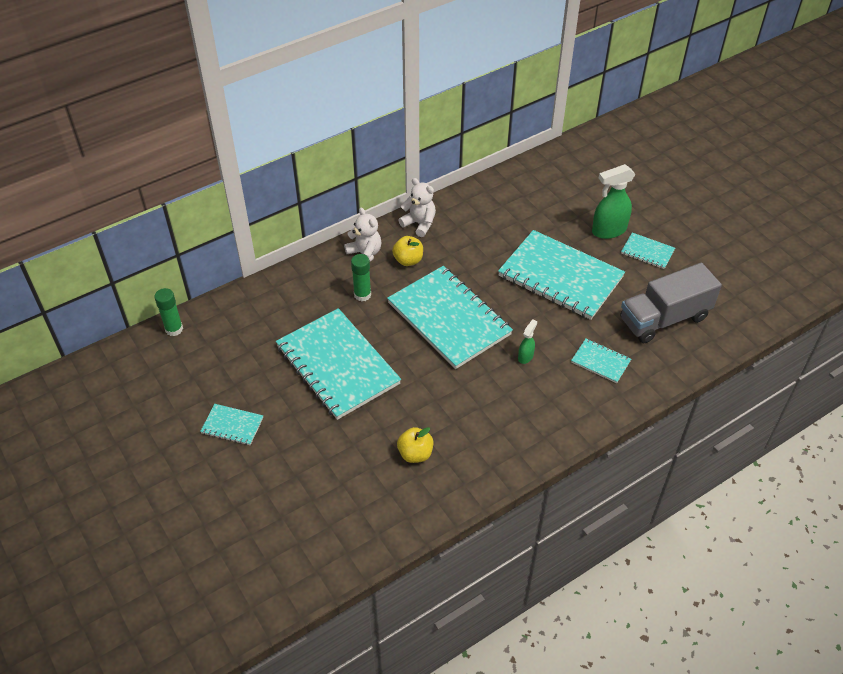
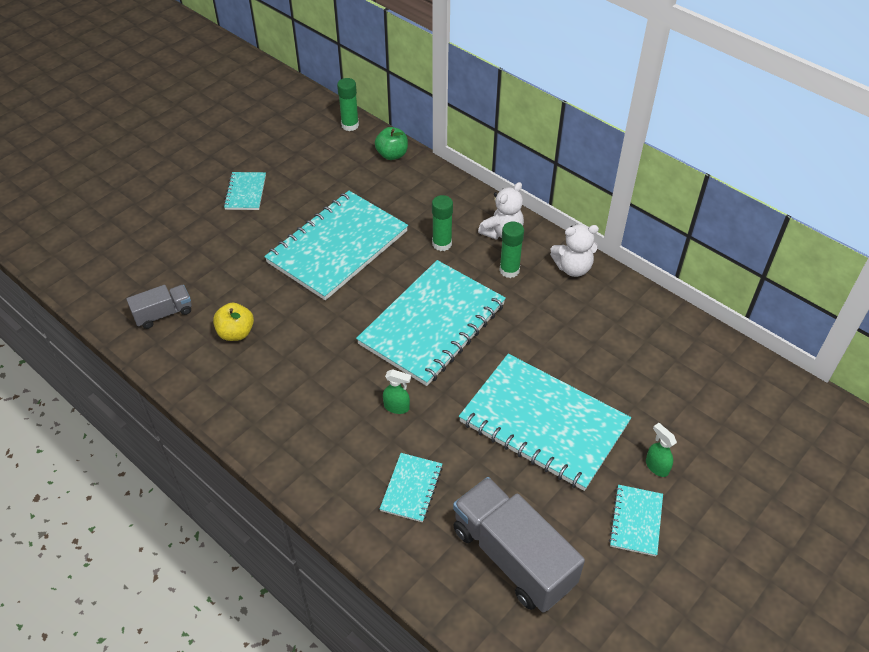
camera: 75 degrees right, 0 degrees up
yellow apple [392,236,423,266] -> green glue stick [499,222,524,278]
white teddy bear [398,178,436,237] -> white teddy bear turned 60 degrees clockwise [550,224,599,277]
turquoise notebook [498,230,625,320] -> turquoise notebook turned 75 degrees counterclockwise [459,354,631,491]
green spray bottle [592,164,635,239] -> green spray bottle [646,423,677,477], size x0.51
none -> grey truck [126,285,192,329]
none -> green apple [375,127,408,160]

